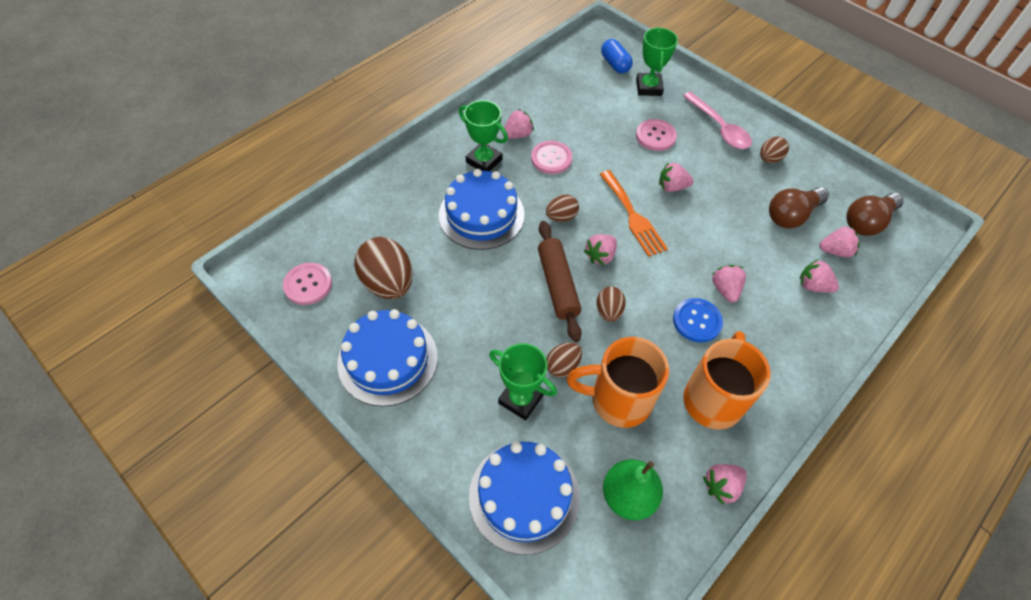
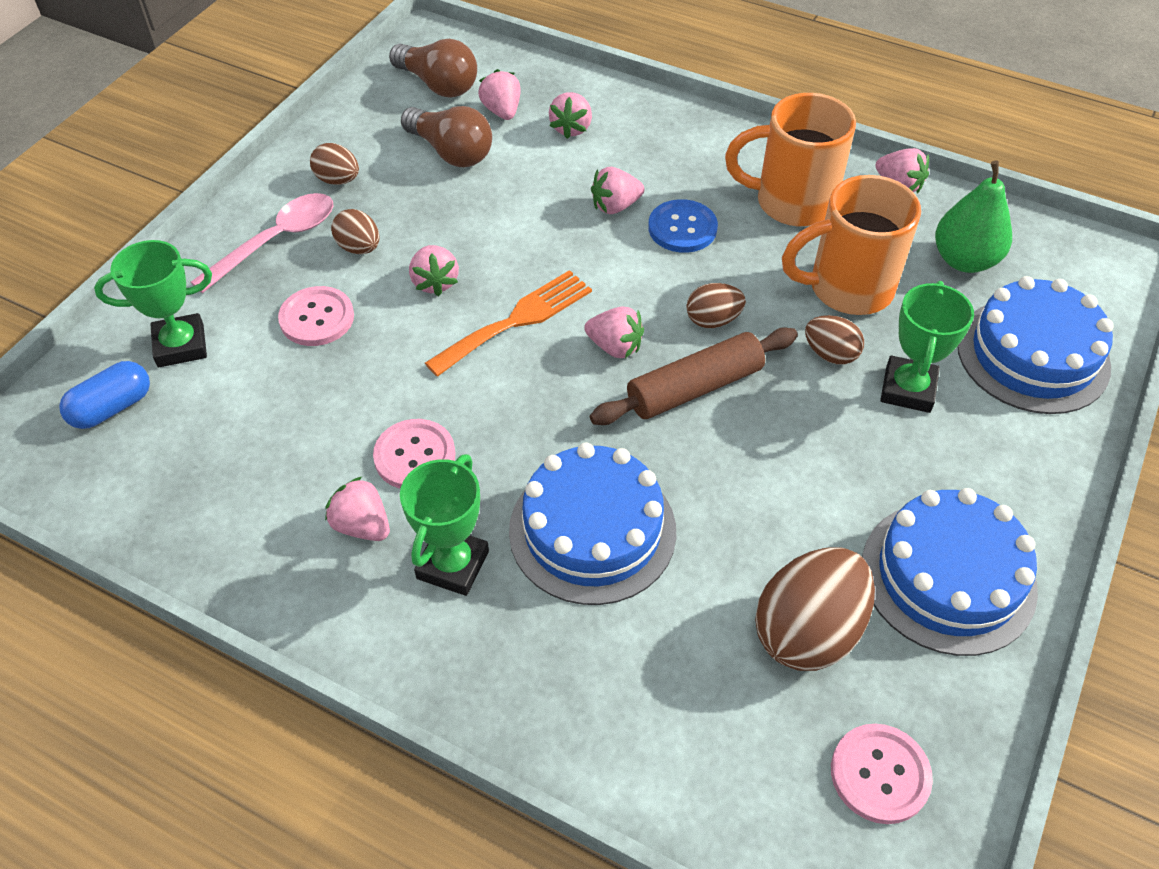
camera: 105 degrees left, 5 degrees down
brown egg [546,195,579,222] -> brown egg moved to [331,209,380,254]
orange mug [567,337,669,428] -> orange mug turned 90 degrees clockwise [782,175,921,315]

